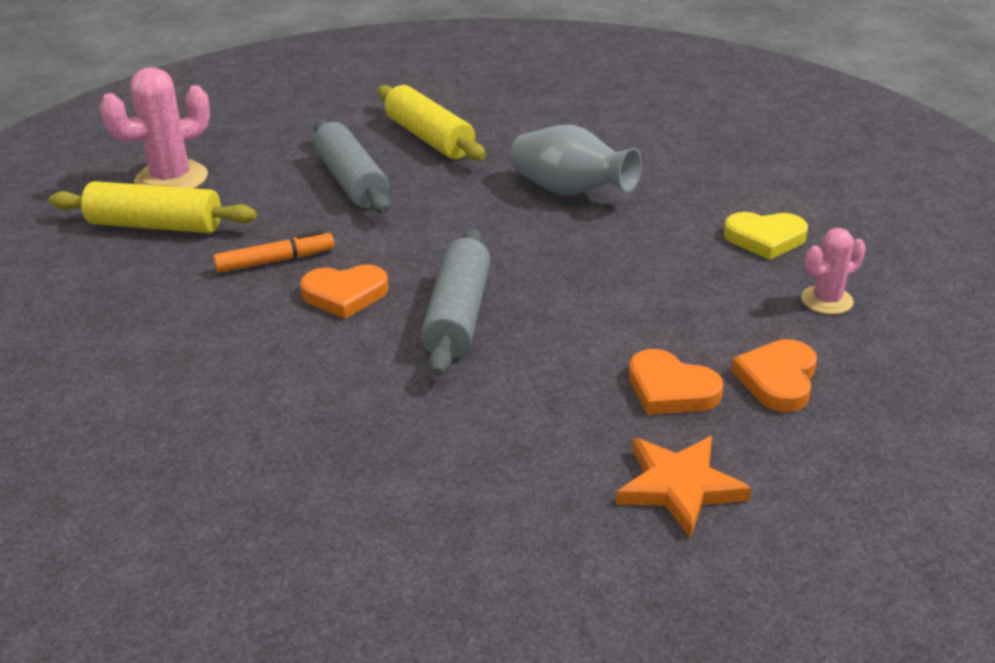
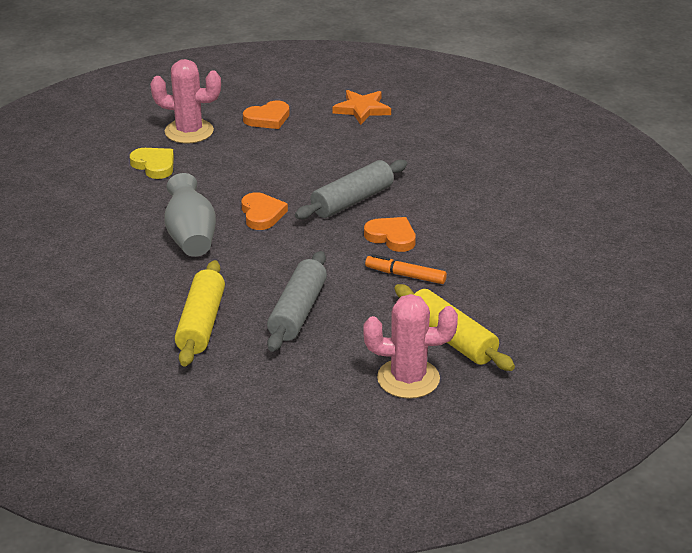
camera: 140 degrees left, 0 degrees up
orange heart [629,349,723,415] -> orange heart moved to [241,192,288,230]
pink cactus [801,228,866,314] -> pink cactus [150,59,221,143], size x1.72

